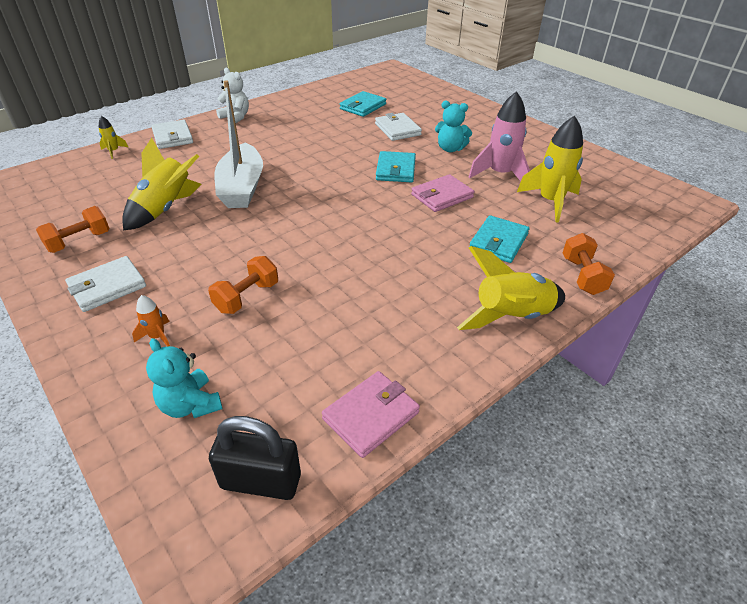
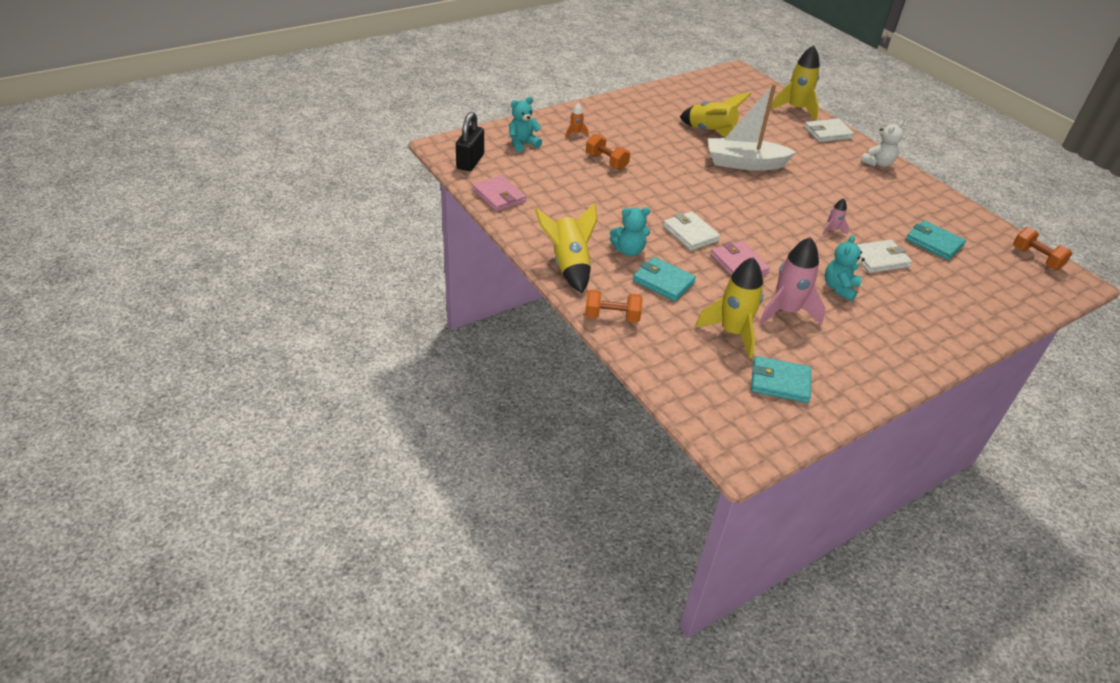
camera: 95 degrees right, 0 degrees up
orange dumbbell [36,206,110,253] -> orange dumbbell moved to [1013,227,1072,270]
white wallet [65,256,146,312] -> white wallet moved to [663,211,720,251]
yellow rocket [99,116,128,159] -> yellow rocket [771,45,820,121], size x2.13
turquoise wallet [376,151,416,182] -> turquoise wallet moved to [751,356,811,403]
none -> turquoise teddy bear [610,207,650,256]
none -> pink rocket [822,198,849,235]

